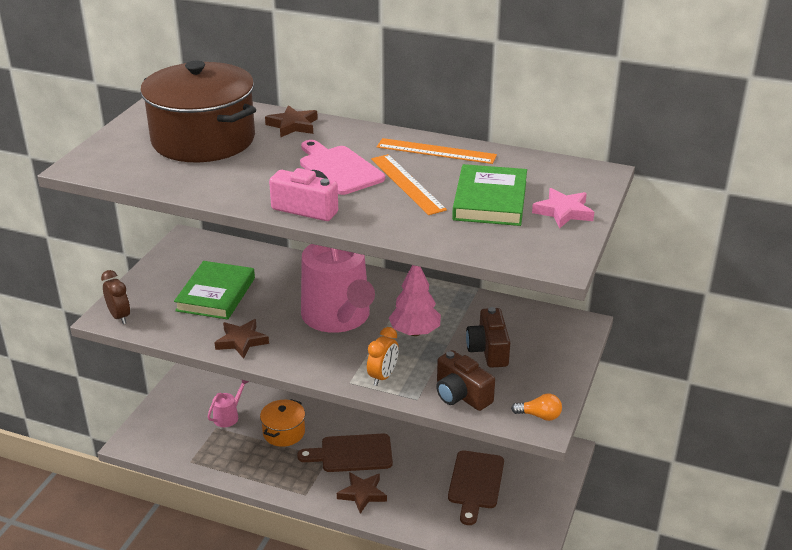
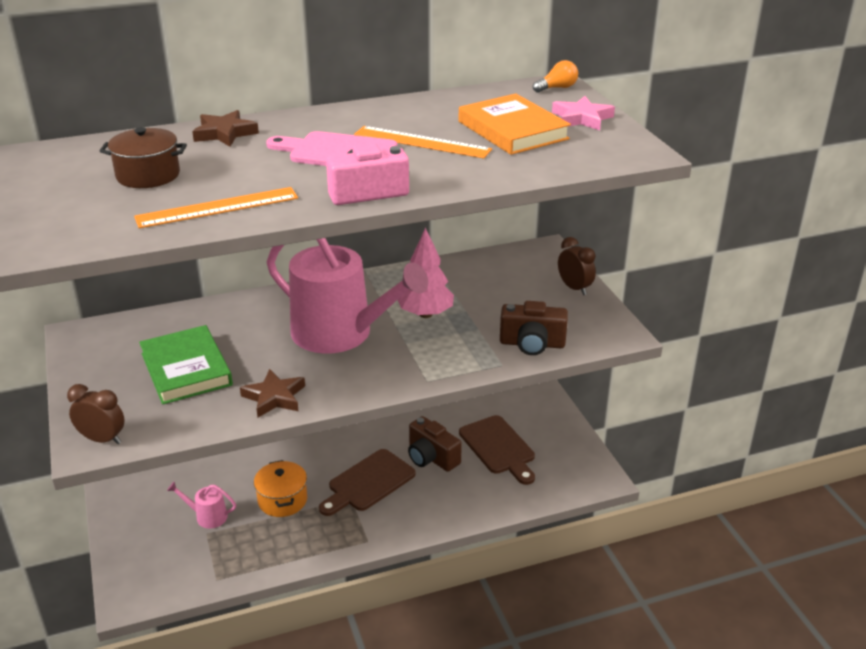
camera: 40 degrees left, 0 degrees up
brown pot [140,61,256,162] -> brown pot [100,127,187,188], size x0.47
pink watering can [208,380,249,427] -> pink watering can turned 75 degrees counterclockwise [167,482,236,529]
brown star [337,472,387,514] -> none
orange clock [367,327,399,386] -> none
orange ruler [377,138,497,164] -> orange ruler moved to [134,187,298,228]
green book [452,164,527,226] -> orange book [459,93,571,155]
brown camera [466,307,510,368] -> brown camera moved to [408,416,462,472]
orange light bulb [511,394,562,421] -> orange light bulb moved to [533,60,578,93]
none -> brown clock [558,237,596,295]

